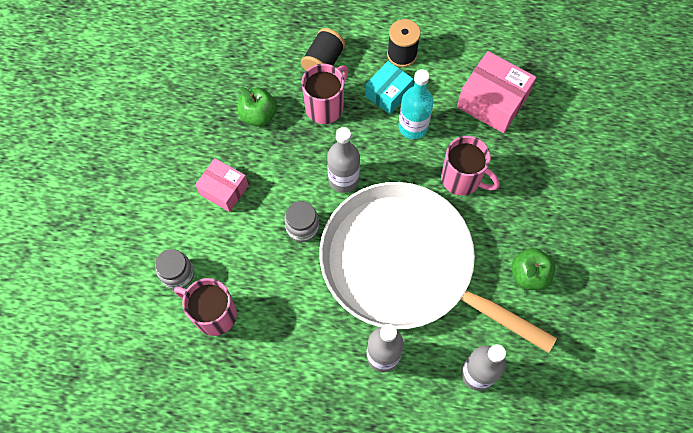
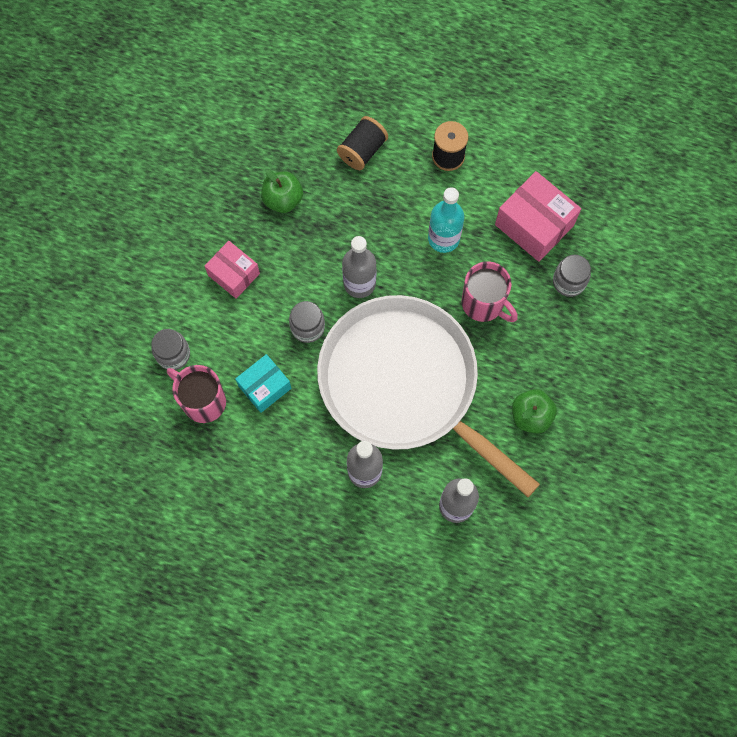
camera: 10 degrees right, 5 degrees up
pink mug [301,64,348,124] -> none
turquoise box [365,61,413,114] -> turquoise box moved to [235,354,291,413]
none -> grey jar [553,255,591,297]

